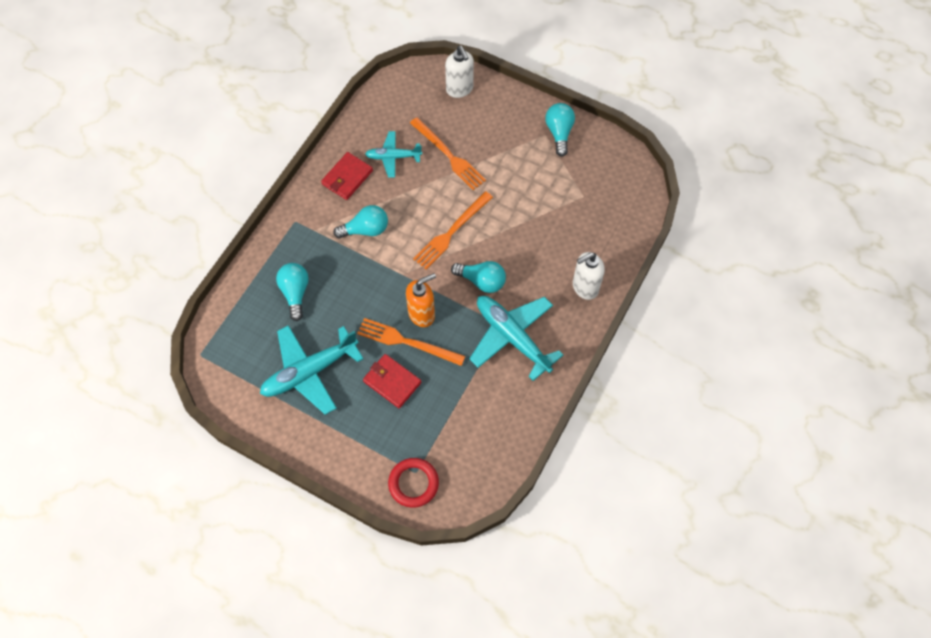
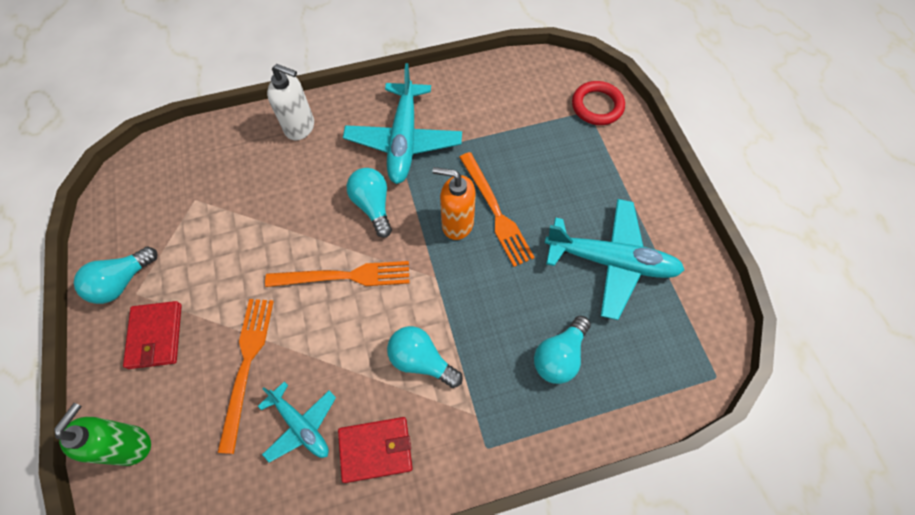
camera: 135 degrees left, 0 degrees up
red wallet [363,354,421,408] -> red wallet moved to [123,301,182,369]
white soap dispenser [445,46,474,98] -> green soap dispenser [54,403,151,466]

